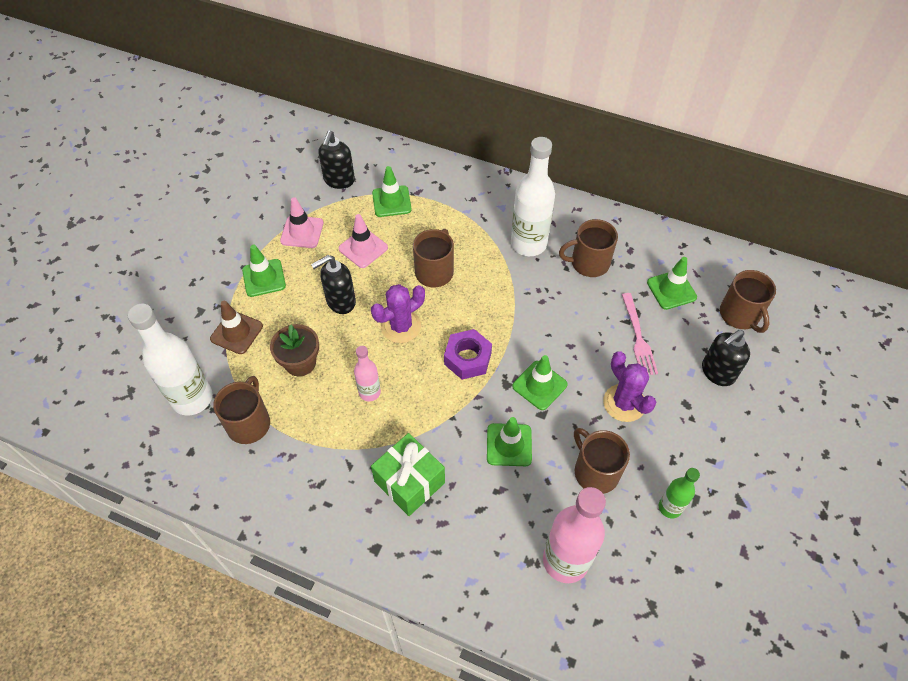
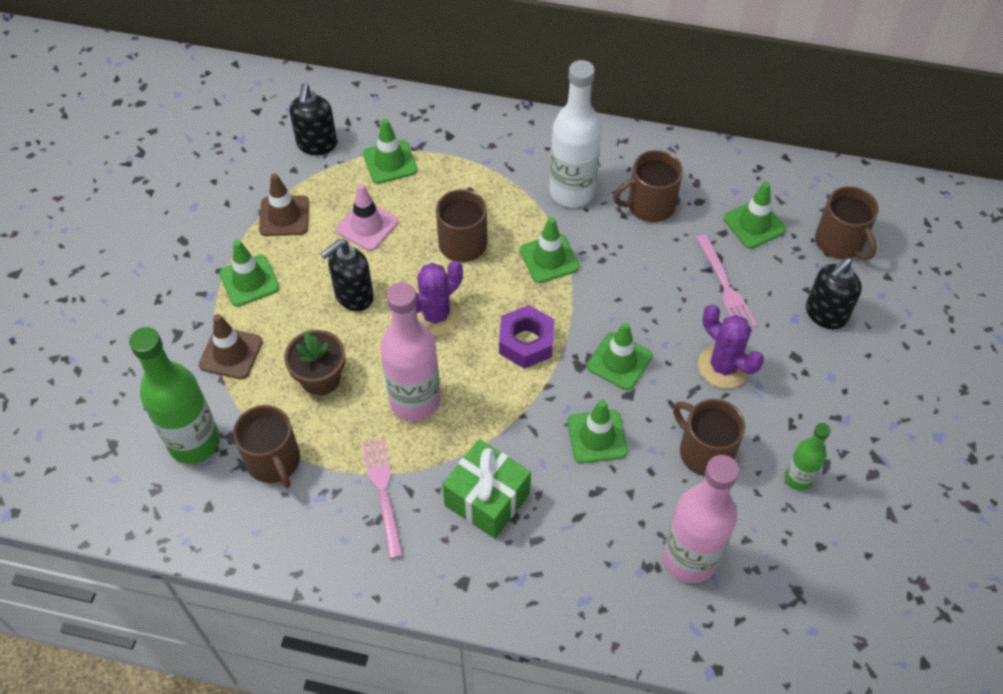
camera: 10 degrees left, 0 degrees up
white bottle [128,304,213,416] -> green bottle [129,327,220,464]
brown mug [213,376,270,444] -> brown mug turned 150 degrees clockwise [233,405,300,488]
pink traffic cone [280,197,324,248] -> brown traffic cone [259,174,309,236]
pink bottle [354,346,381,401] -> pink bottle [380,282,441,422], size x1.87
none -> pink fork [362,438,403,559]
none -> green traffic cone [520,217,579,283]

